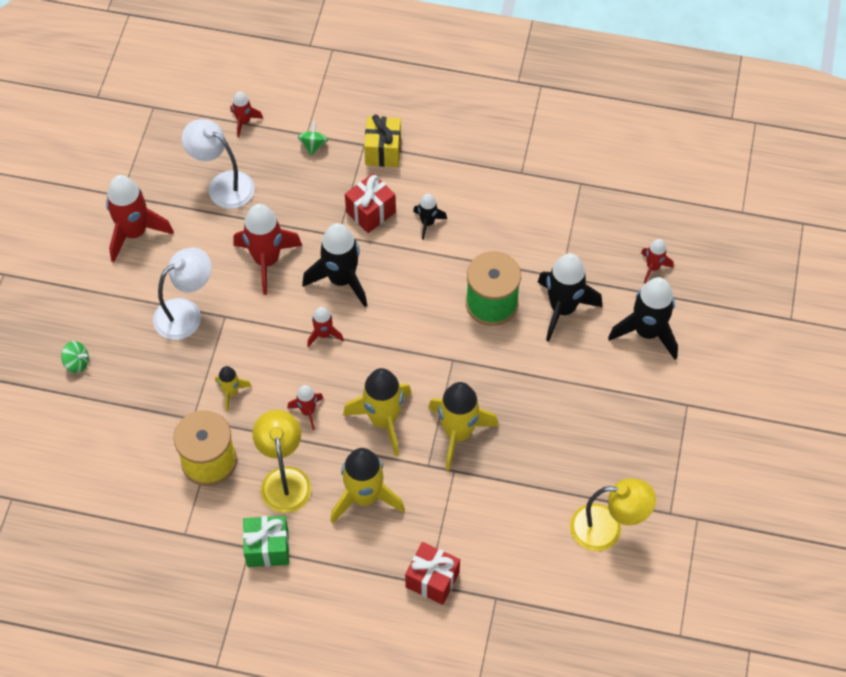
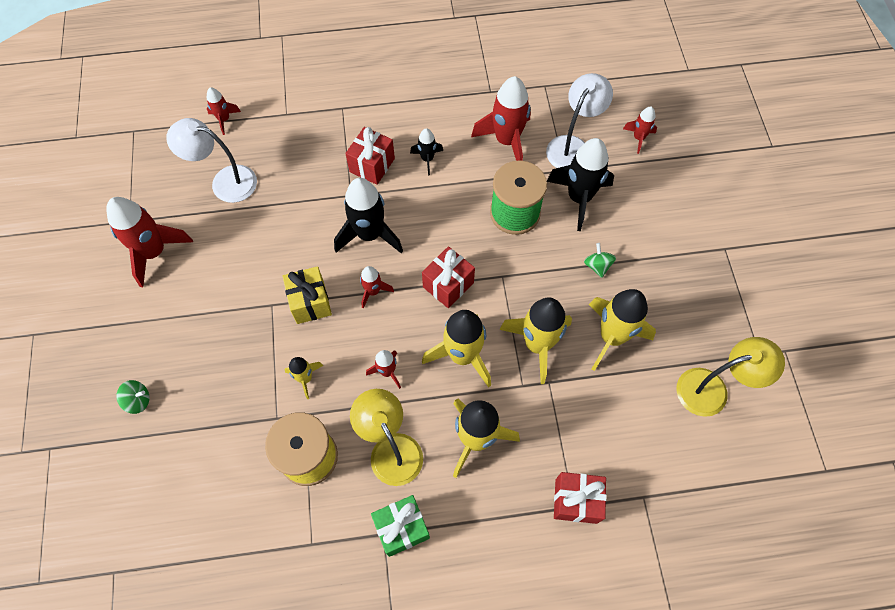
camera: 20 degrees left, 5 degrees up
white lamp [153,248,212,340] -> white lamp moved to [546,73,613,168]
red rocket [233,204,302,295] -> red rocket moved to [471,76,531,161]
green spinning top [298,122,328,156] -> green spinning top moved to [584,243,616,278]
yellow gift [364,114,401,167] -> yellow gift moved to [283,266,332,324]
black rocket [608,277,678,360] -> none
none -> red gift [422,246,475,308]
none -> yellow rocket [589,289,656,371]

